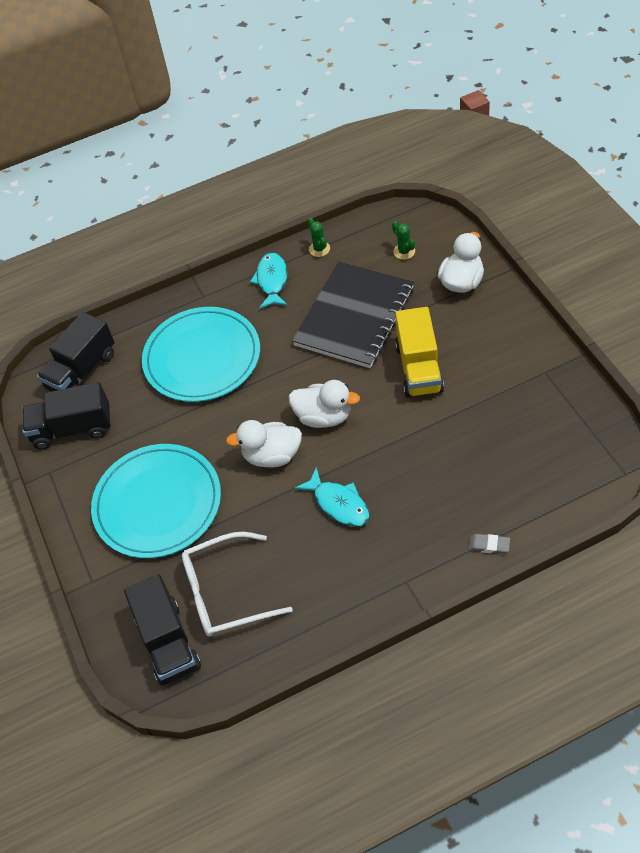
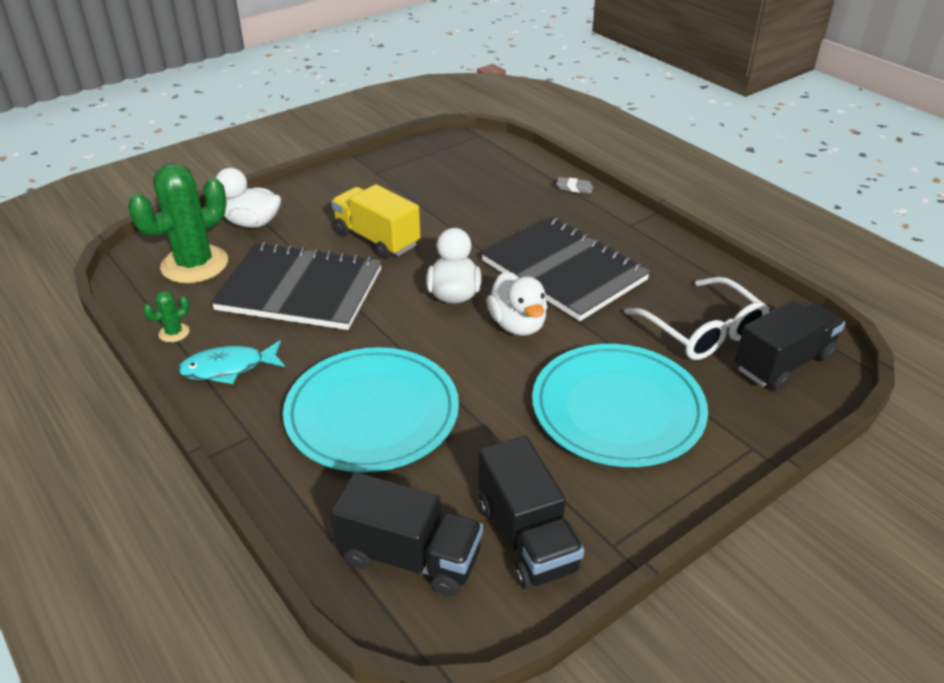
camera: 110 degrees left, 15 degrees down
turquoise fish [295,467,370,527] -> black notebook [481,217,650,321]
green cactus [392,221,415,260] -> green cactus [128,163,228,283], size x2.42
yellow truck [395,307,444,397] -> yellow truck turned 120 degrees counterclockwise [331,184,421,259]
grey eraser [469,534,510,554] -> grey eraser turned 75 degrees counterclockwise [556,177,593,194]

